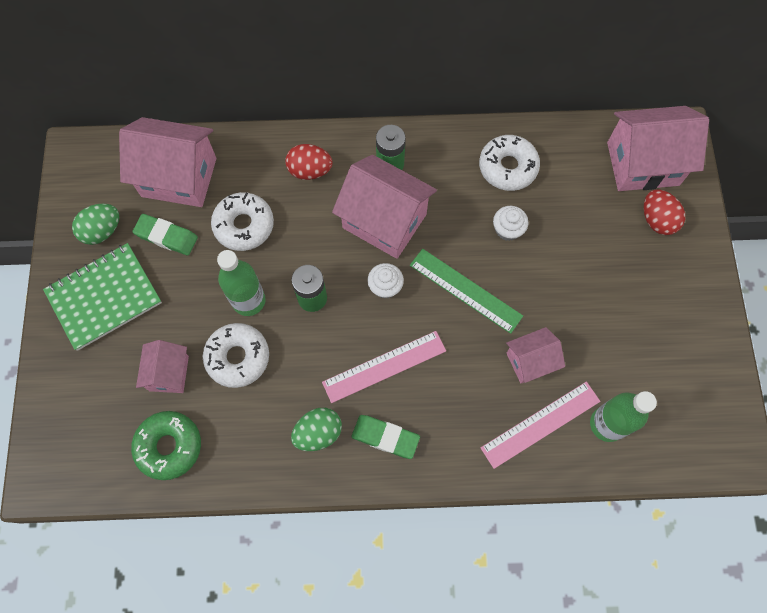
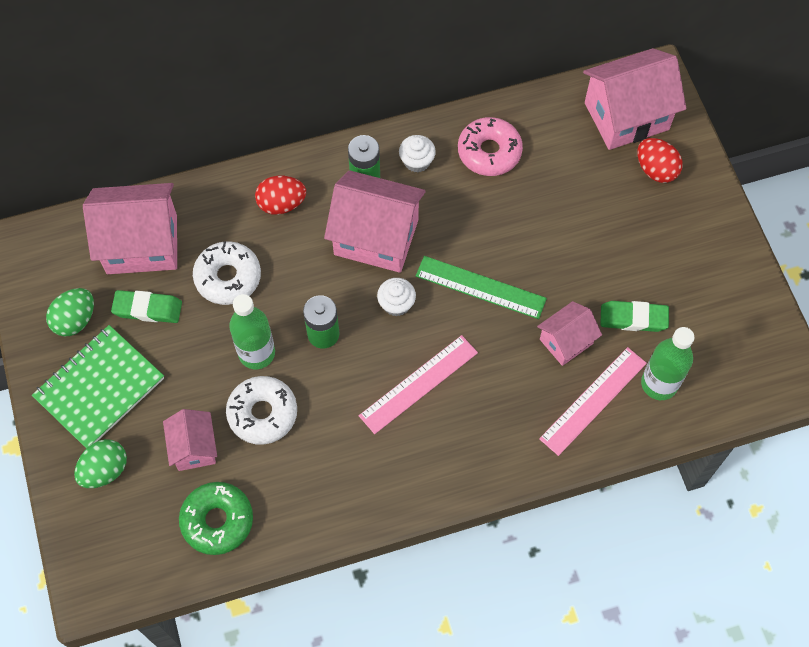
camera: 15 degrees left, 5 degrees down
green egg [291,408,342,451] -> green egg moved to [74,439,127,488]
green eraser [352,415,420,459] -> green eraser moved to [600,301,669,332]
white donut [479,135,540,191] -> pink donut [458,117,523,176]
white cupcake [493,206,529,241] -> white cupcake moved to [399,135,436,173]

